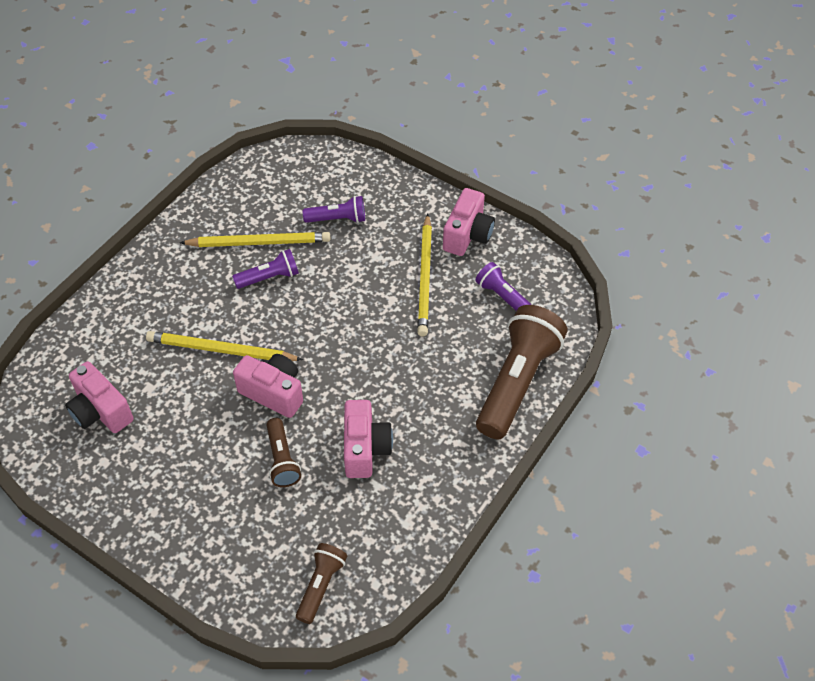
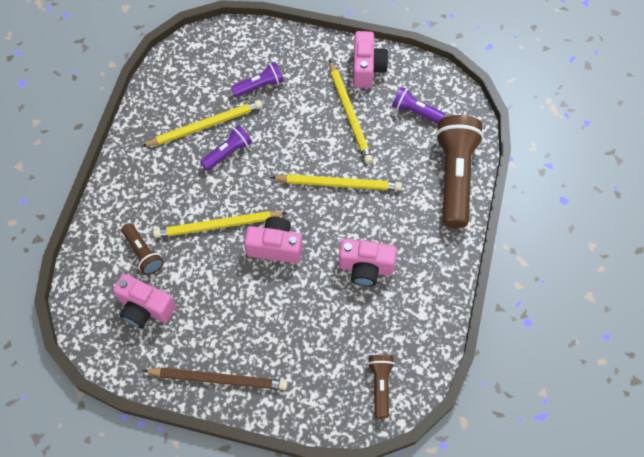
camera: 20 degrees left, 10 degrees up
brown flashlight [266,418,301,487] -> brown flashlight moved to [122,223,164,275]
pink camera [344,400,393,478] -> pink camera turned 120 degrees clockwise [338,239,397,286]
none -> brown pencil [142,368,287,390]
none -> yellow pencil [270,174,402,191]

